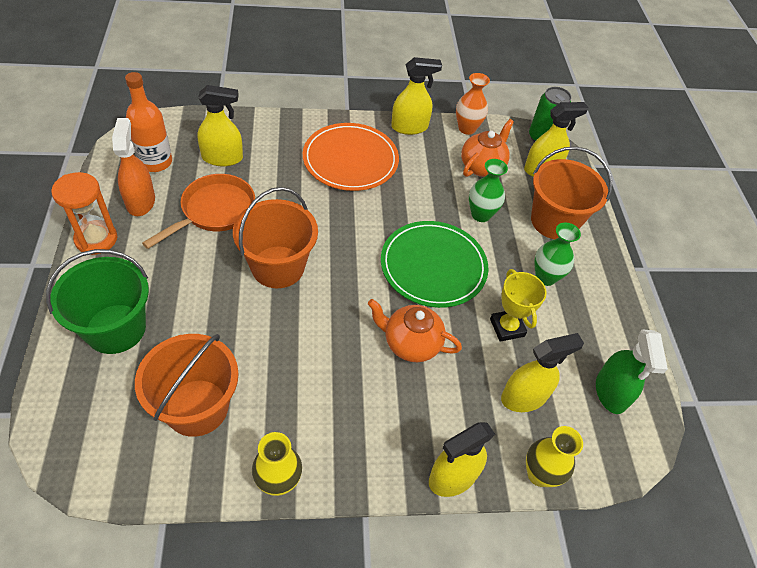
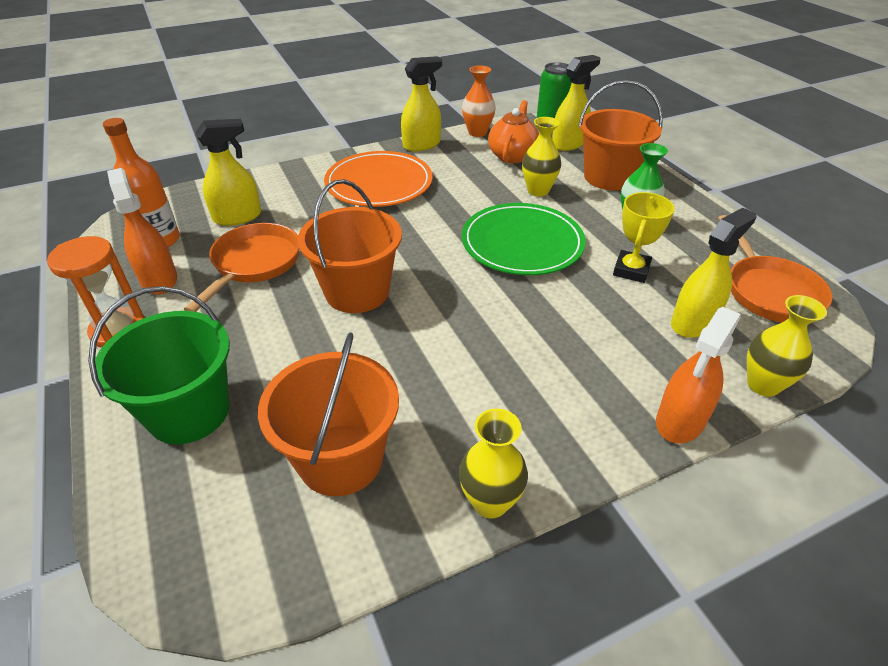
camera: 15 degrees left, 10 degrees down
orange teapot [368,299,462,362] -> none
yellow spray bottle [429,422,495,497] -> orange spray bottle [656,307,741,443]
green vase [469,159,508,222] -> yellow vase [522,117,561,197]
yellow trophy [490,269,547,342] -> yellow trophy turned 60 degrees clockwise [613,192,675,283]
green spray bottle [596,329,668,414] -> orange pan [718,215,832,322]

